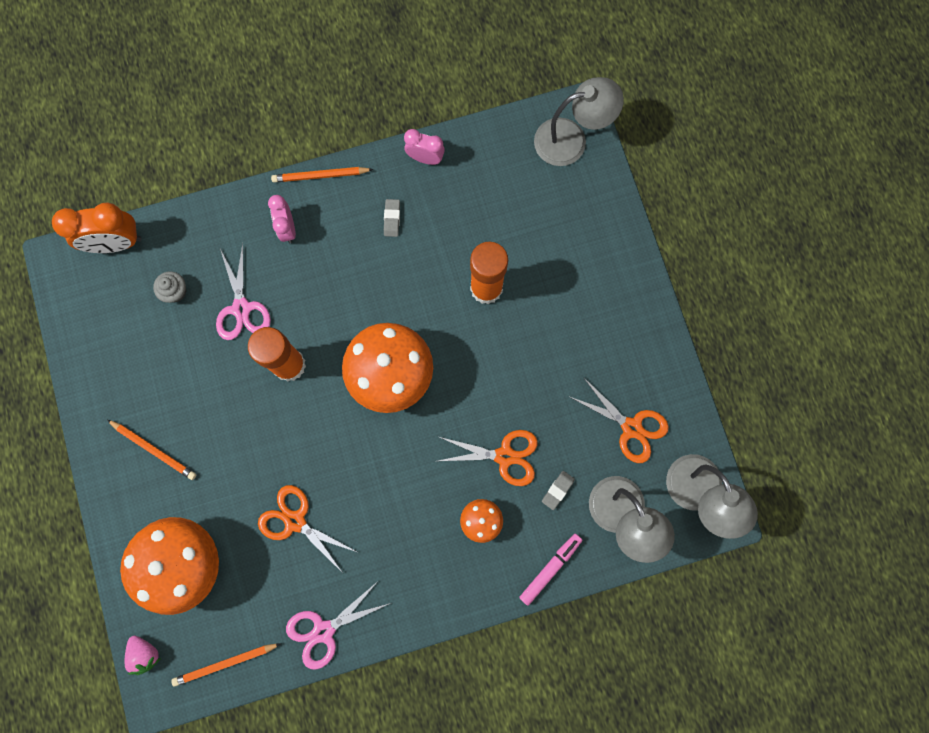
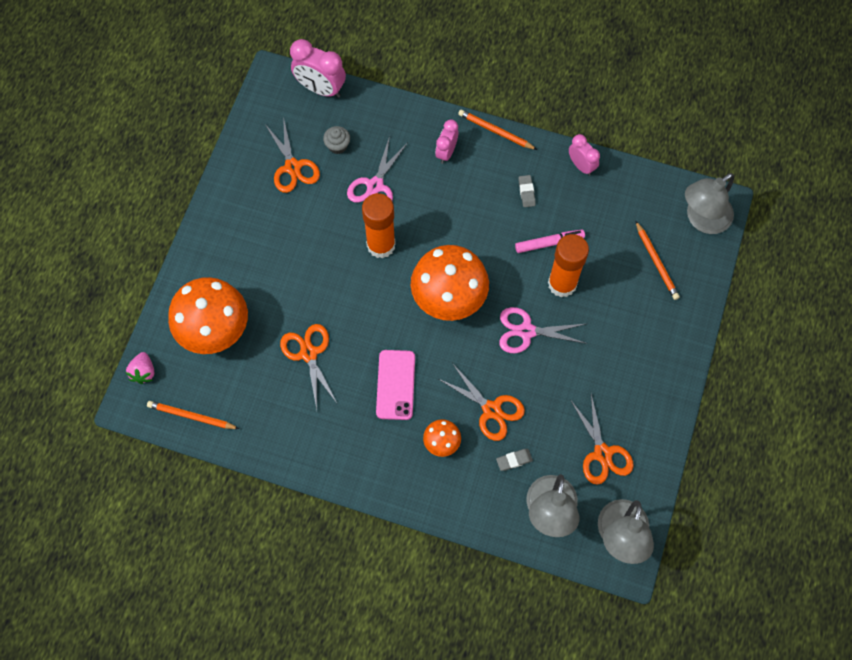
camera: 35 degrees right, 10 degrees down
orange clock [52,202,142,253] -> pink clock [290,39,346,98]
orange pencil [107,420,196,480] -> orange pencil moved to [636,221,680,300]
pink scissors [286,582,391,670] -> pink scissors moved to [499,307,588,353]
grey eraser [384,199,400,237] -> grey eraser turned 45 degrees counterclockwise [519,175,536,207]
pink marker [519,534,582,606] -> pink marker moved to [515,230,585,253]
grey lamp [534,77,624,166] -> grey lamp turned 120 degrees clockwise [685,173,734,234]
none -> orange scissors [265,117,320,193]
none -> pink phone [376,350,415,420]

